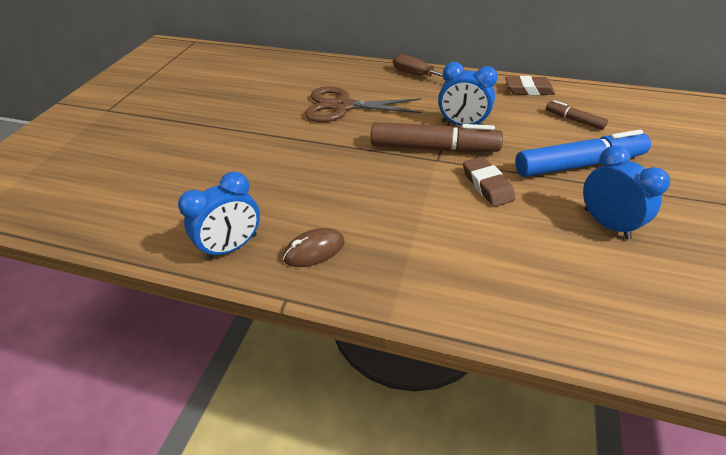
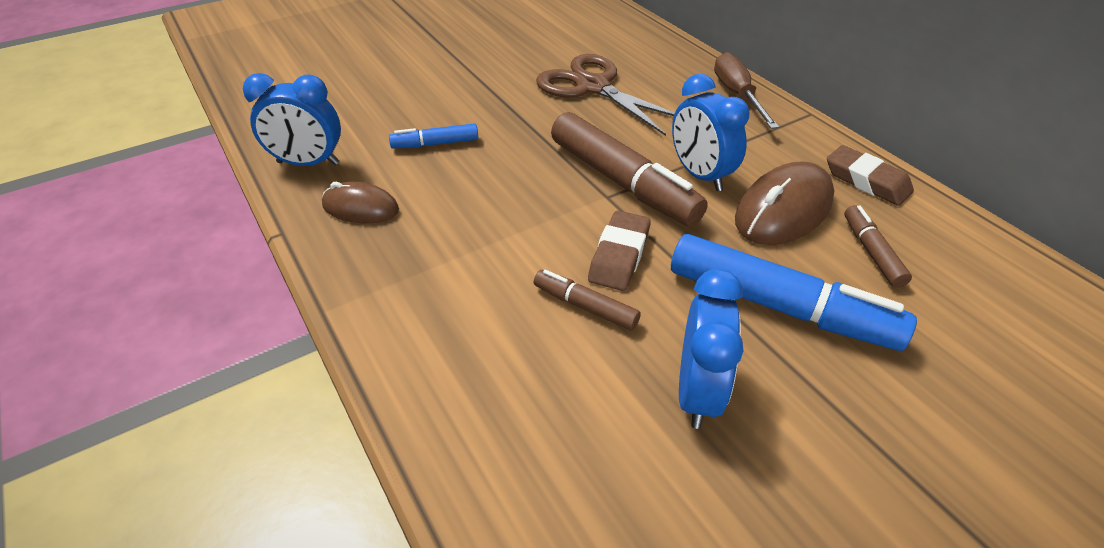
camera: 40 degrees right, 0 degrees up
none -> blue marker [389,123,478,148]
none -> brown marker [534,270,641,331]
none -> brown mouse [735,161,834,245]

